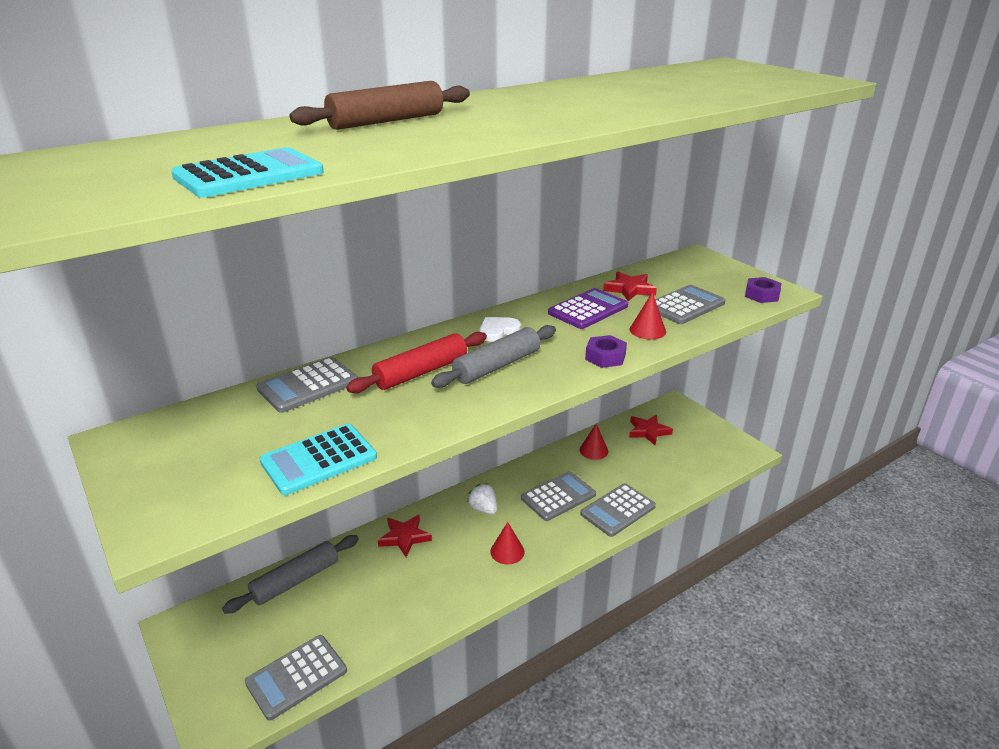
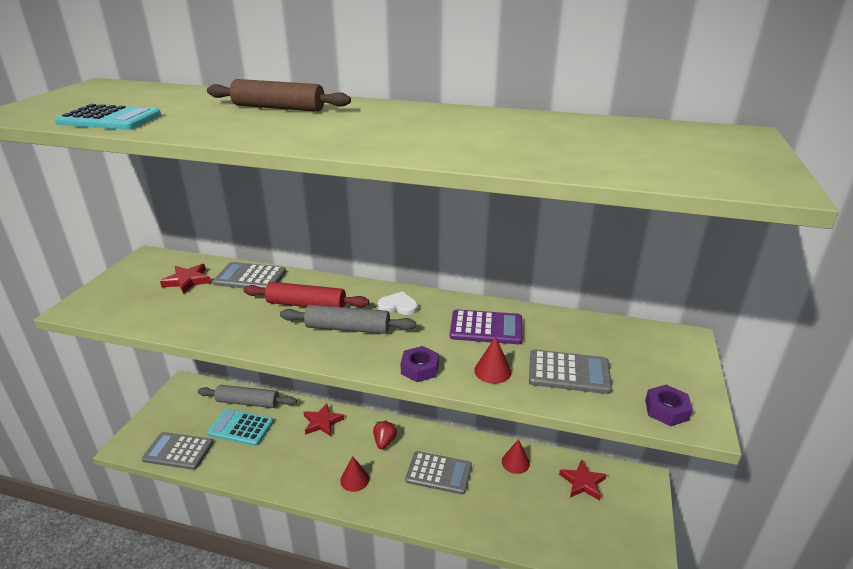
camera: 50 degrees right, 0 degrees up
turquoise calculator [259,424,377,495] -> turquoise calculator moved to [207,409,273,446]
white strawberry [467,483,497,515] -> red strawberry [373,420,397,449]
grey calculator [580,483,656,537] -> none
red star [603,272,657,301] -> red star moved to [160,264,211,294]

